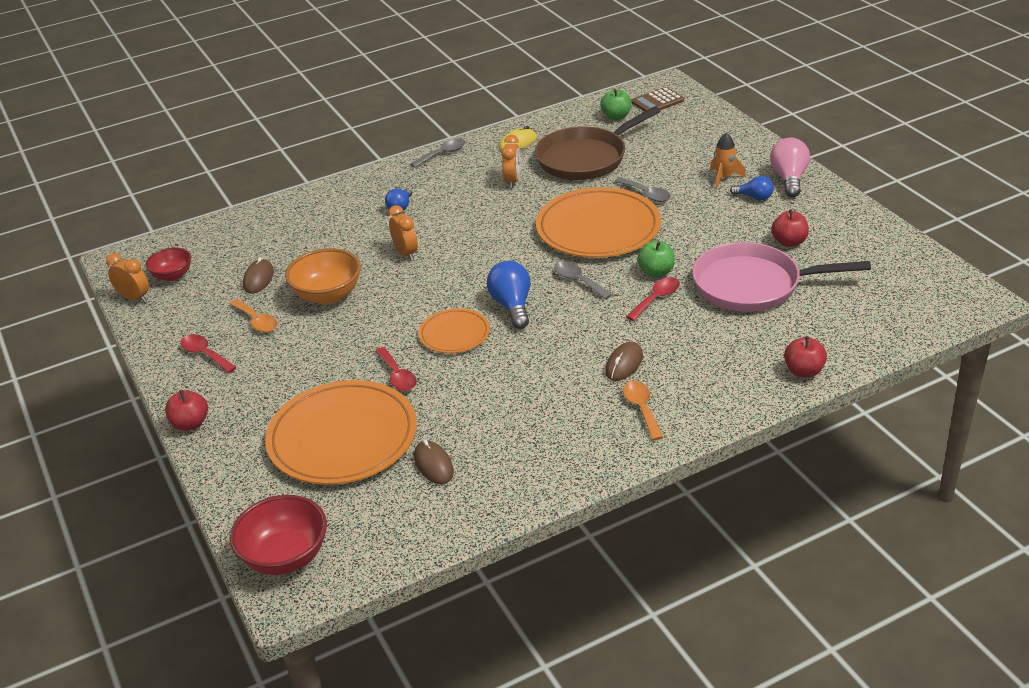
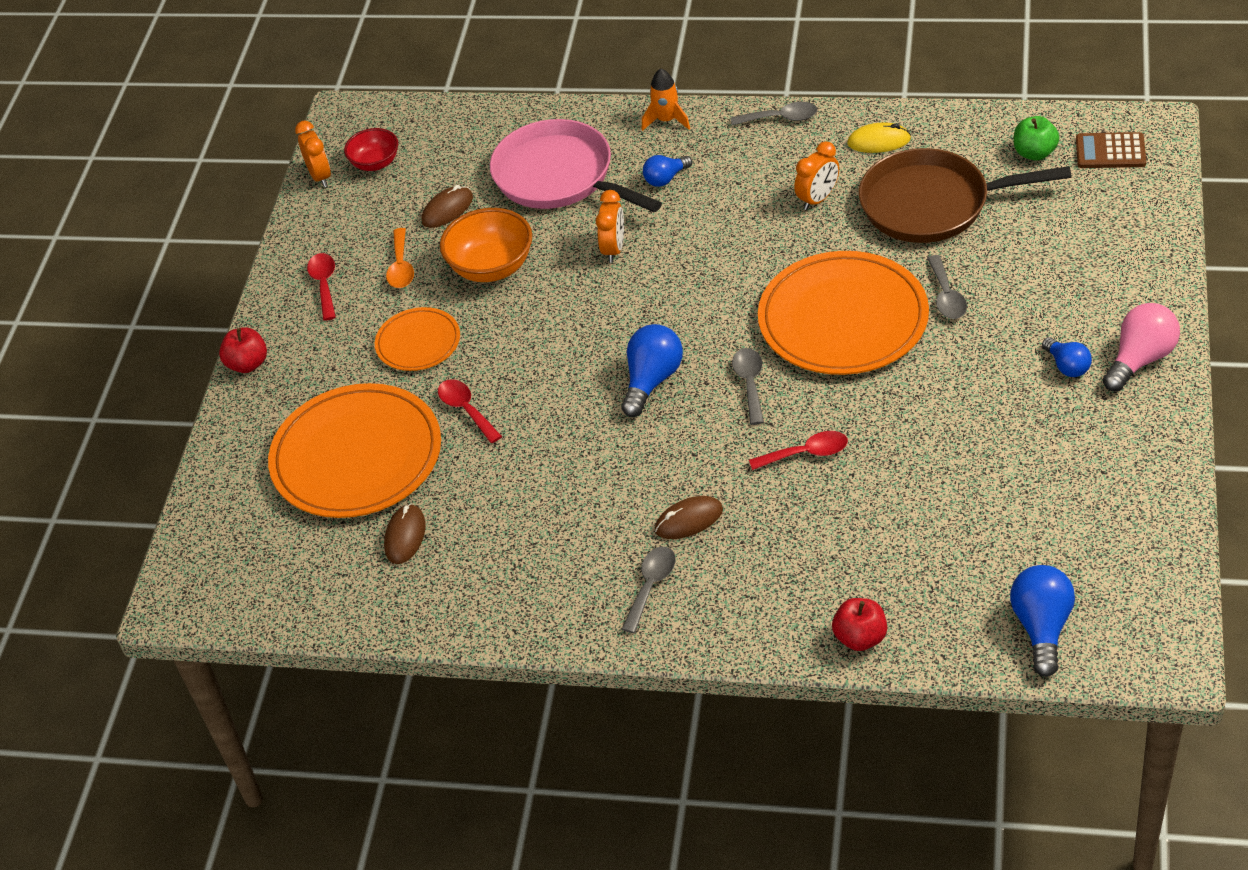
camera: 40 degrees right, 10 degrees up
red bowl [230,495,327,575] -> none
red spoon [375,347,417,391] -> red spoon turned 135 degrees clockwise [438,379,502,443]
orange plate [418,308,490,353] -> orange plate moved to [375,307,460,371]
orange spoon [623,381,663,440] -> grey spoon [622,547,676,633]
green apple [637,241,675,277] -> none
pink pan [692,242,871,312] -> pink pan moved to [490,119,662,212]
orange rocket [710,133,746,189] -> orange rocket moved to [642,69,690,131]
red apple [771,209,809,247] -> none
none -> blue light bulb [1010,565,1075,677]

